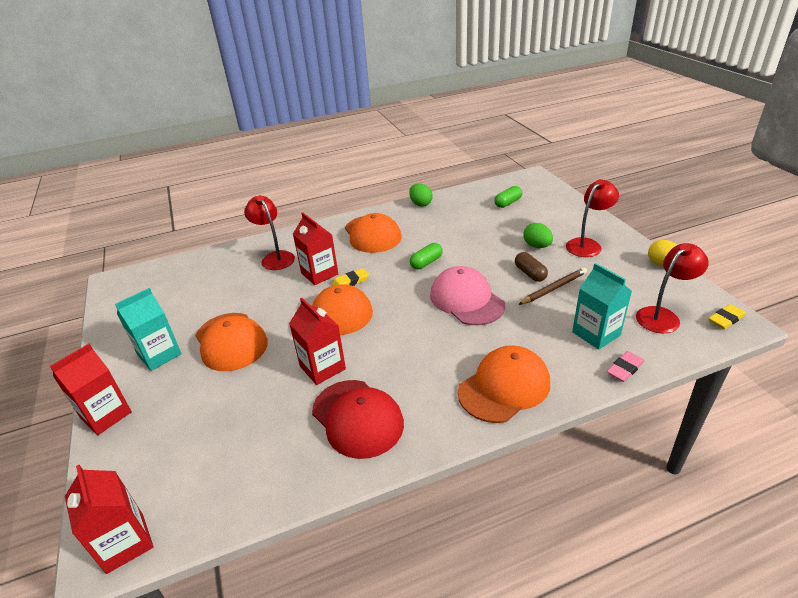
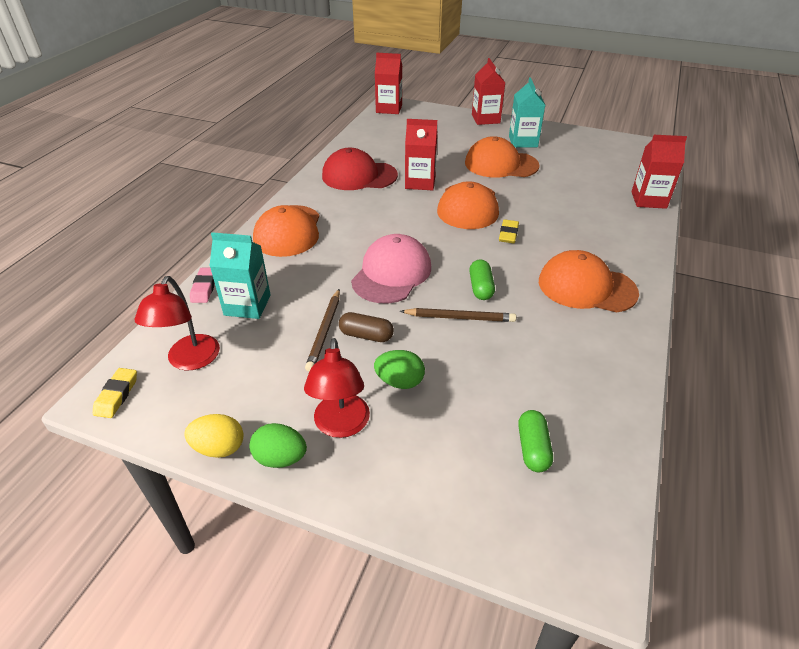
camera: 130 degrees right, 5 degrees up
red lamp [244,195,295,270] -> none
red carton [293,213,338,285] -> red carton moved to [631,135,687,209]
green egg [409,183,433,207] -> green egg moved to [250,423,307,468]
pink cap [430,266,505,325] -> pink cap turned 75 degrees counterclockwise [351,234,431,303]
none -> brown pencil [400,308,516,322]

